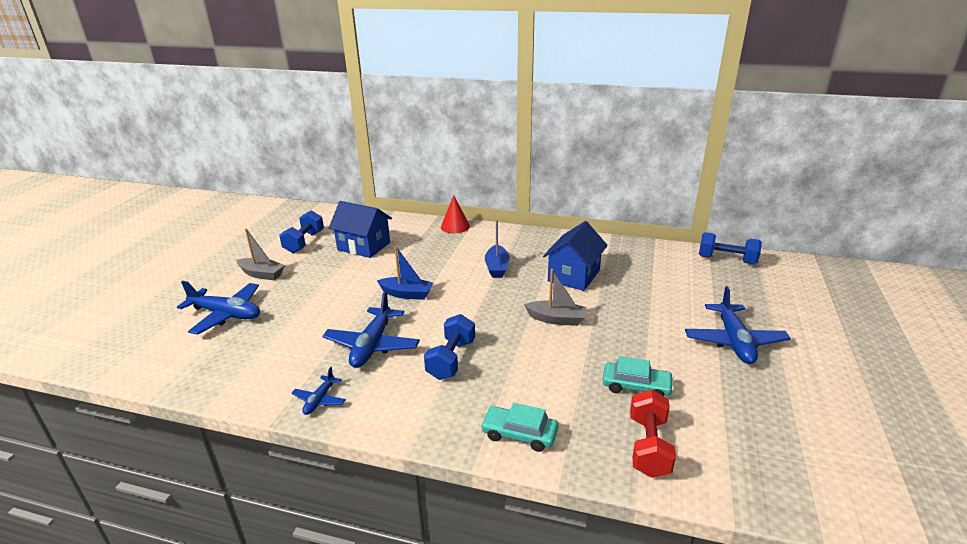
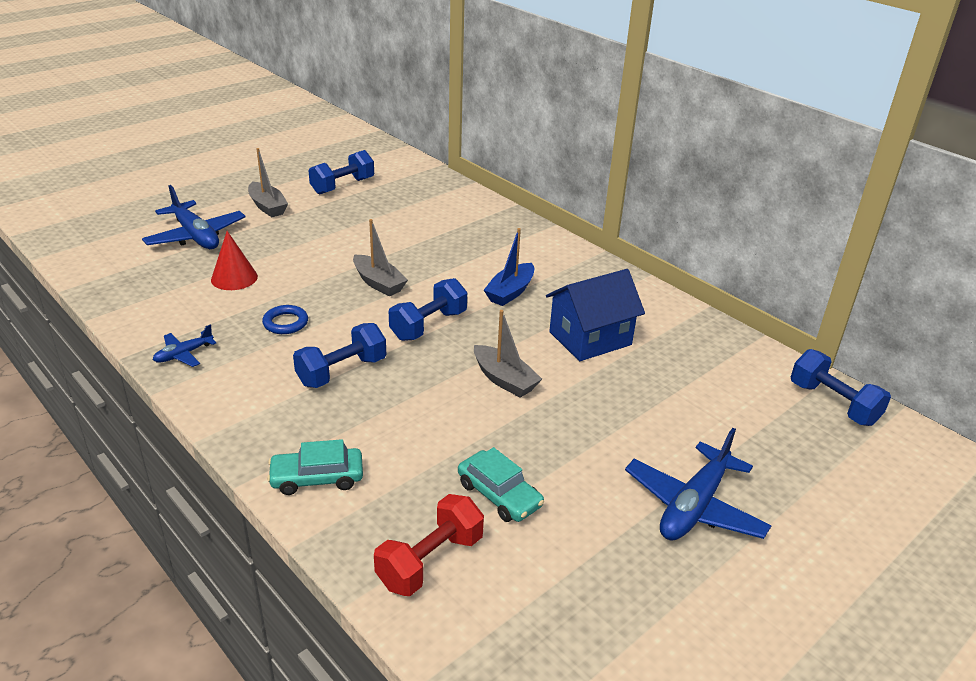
camera: 30 degrees right, 5 degrees up
blue plane [322,291,420,368] -> blue ring [262,305,308,334]
blue house [329,201,392,258] -> none
blue boat [377,246,433,300] -> grey boat [353,219,408,296]
red cone [441,195,470,233] -> red cone moved to [211,231,258,290]
turquoise car [480,403,558,452] -> turquoise car turned 60 degrees counterclockwise [267,439,363,495]
none -> blue dumbbell [389,278,467,341]

